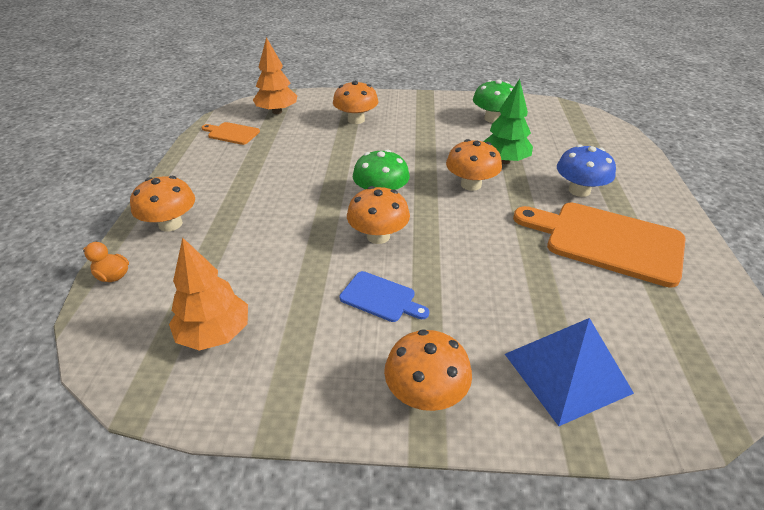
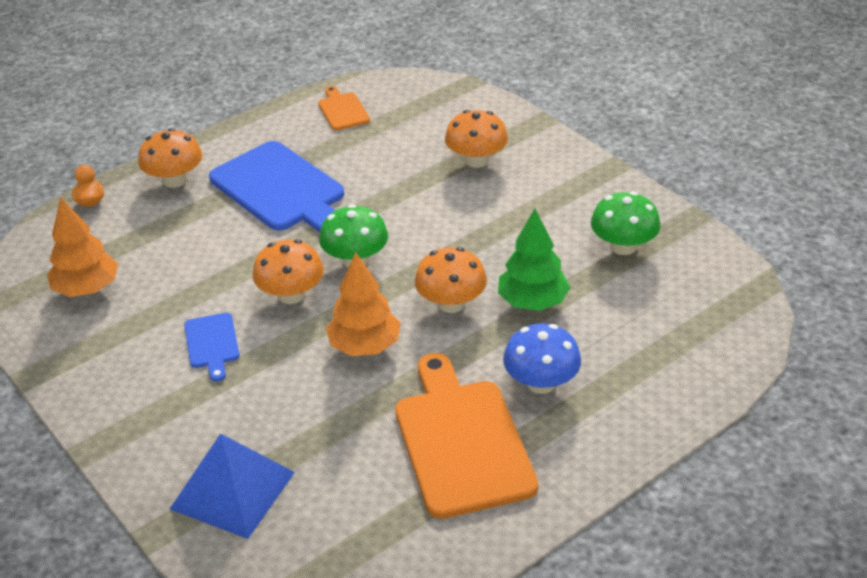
camera: 50 degrees right, 0 degrees up
orange tree [253,37,297,114] -> orange tree moved to [326,252,400,356]
orange mushroom [384,329,472,411] -> none
none -> blue cutting board [209,141,344,232]

